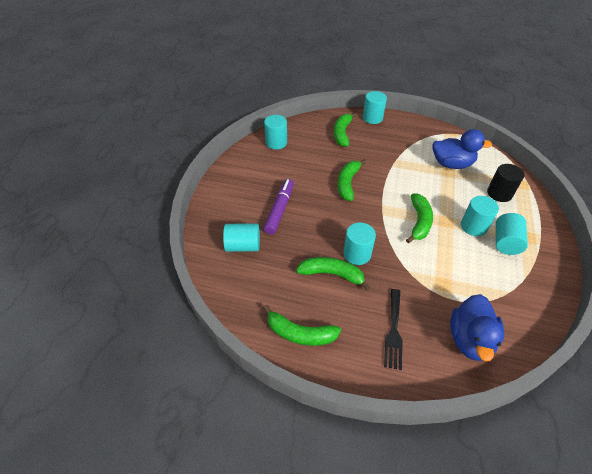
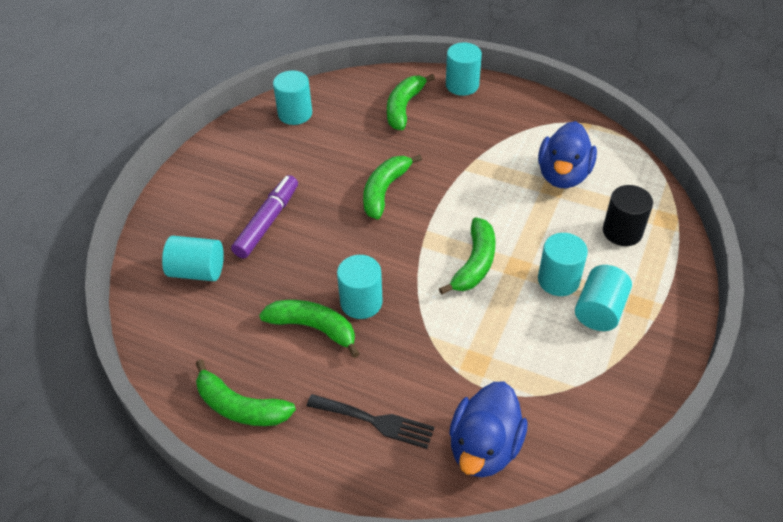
camera: 10 degrees right, 0 degrees up
black fork [384,289,403,370] -> black fork turned 90 degrees counterclockwise [307,394,435,449]
blue duck [433,129,492,169] -> blue duck turned 90 degrees clockwise [538,121,597,188]

